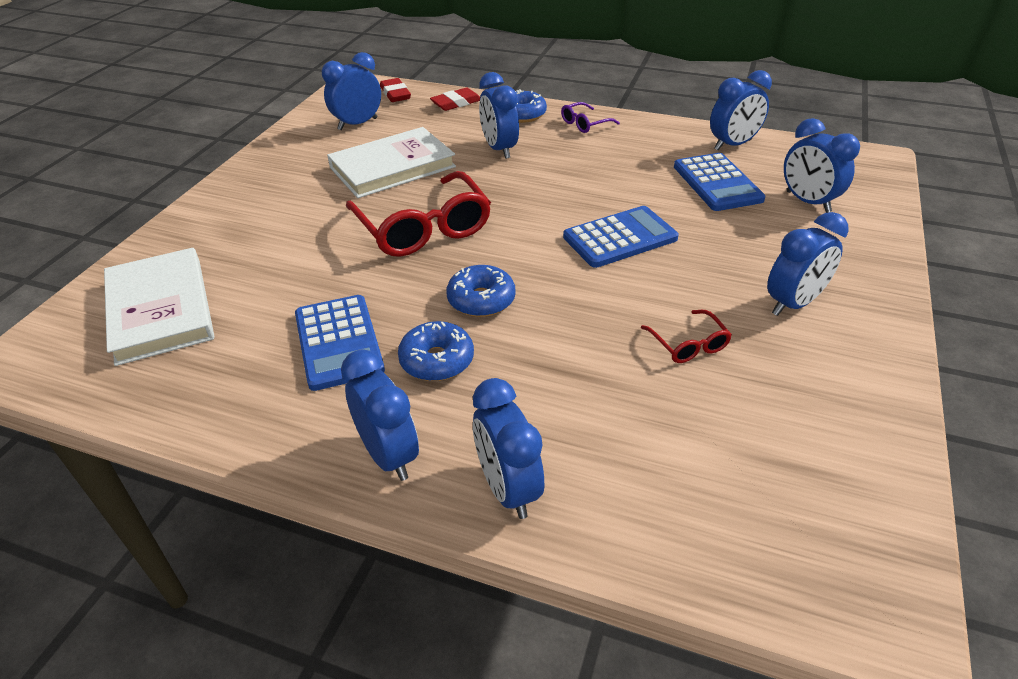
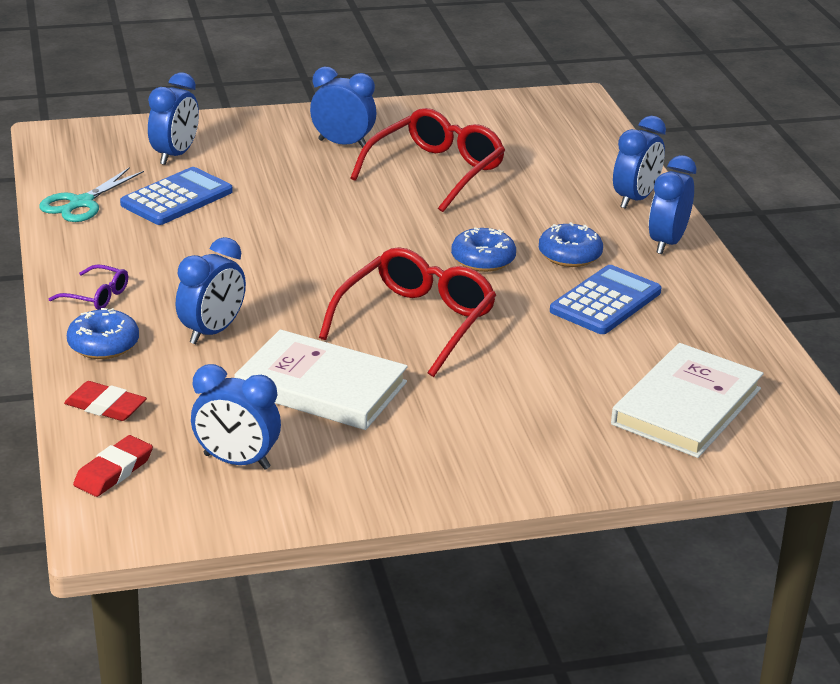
camera: 125 degrees left, 10 degrees down
blue calculator [563,206,679,268] -> none
red glasses [641,310,732,363] -> red glasses [350,108,505,212], size x2.15
blue clock [710,70,772,150] -> turquoise scissors [39,167,144,222]

